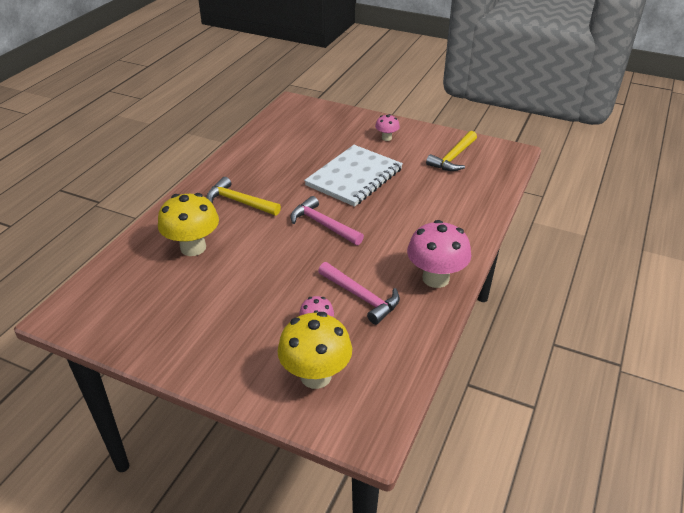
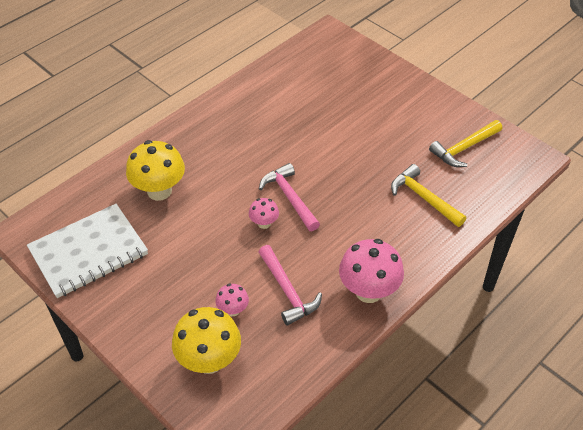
camera: 20 degrees right, 10 degrees up
yellow hammer [206,177,281,216] -> yellow hammer moved to [391,164,466,227]
white notebook [304,145,403,207] -> white notebook moved to [27,204,148,298]
pink mushroom [375,114,400,141] -> pink mushroom moved to [249,198,279,229]

